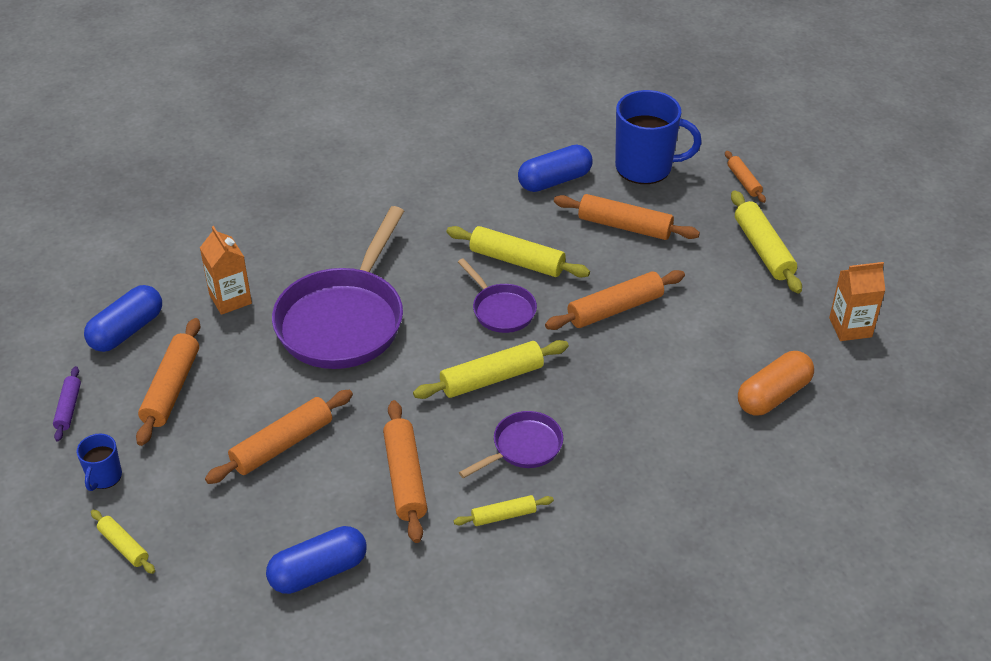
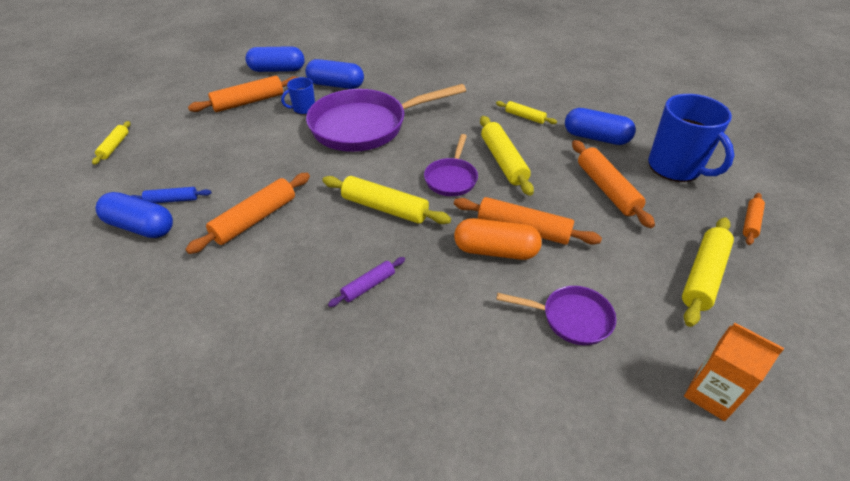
camera: 50 degrees right, 0 degrees up
purple rolling pin [53,366,81,441] -> purple rolling pin moved to [328,257,405,307]
blue mug [77,434,122,491] -> blue mug moved to [281,77,315,115]
orange carton [200,226,252,315] -> blue capsule [305,59,364,89]
orange rolling pin [205,390,353,484] -> none
yellow rolling pin [454,495,554,526] -> yellow rolling pin moved to [496,101,557,124]
purple pan [459,411,563,478] -> purple pan moved to [496,286,616,345]
orange capsule [738,351,814,416] -> orange capsule moved to [454,218,542,260]
none -> blue rolling pin [131,187,211,203]

